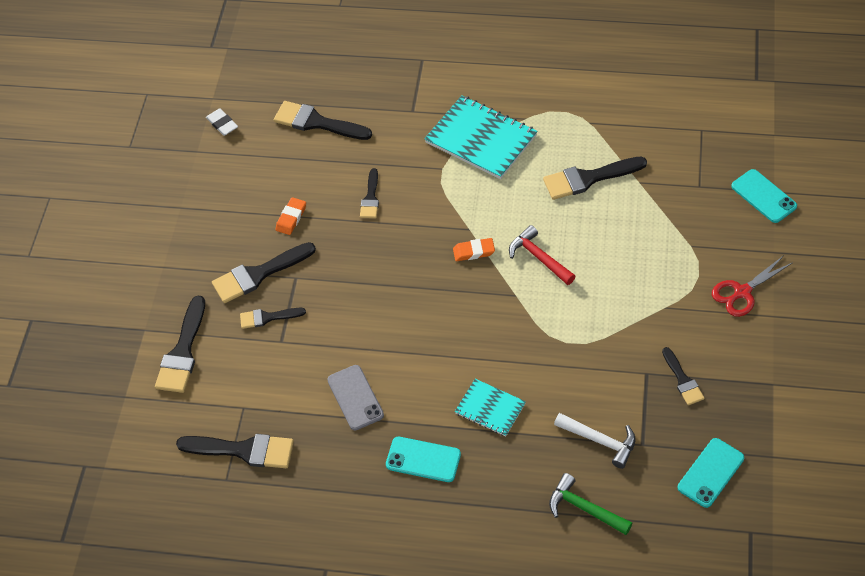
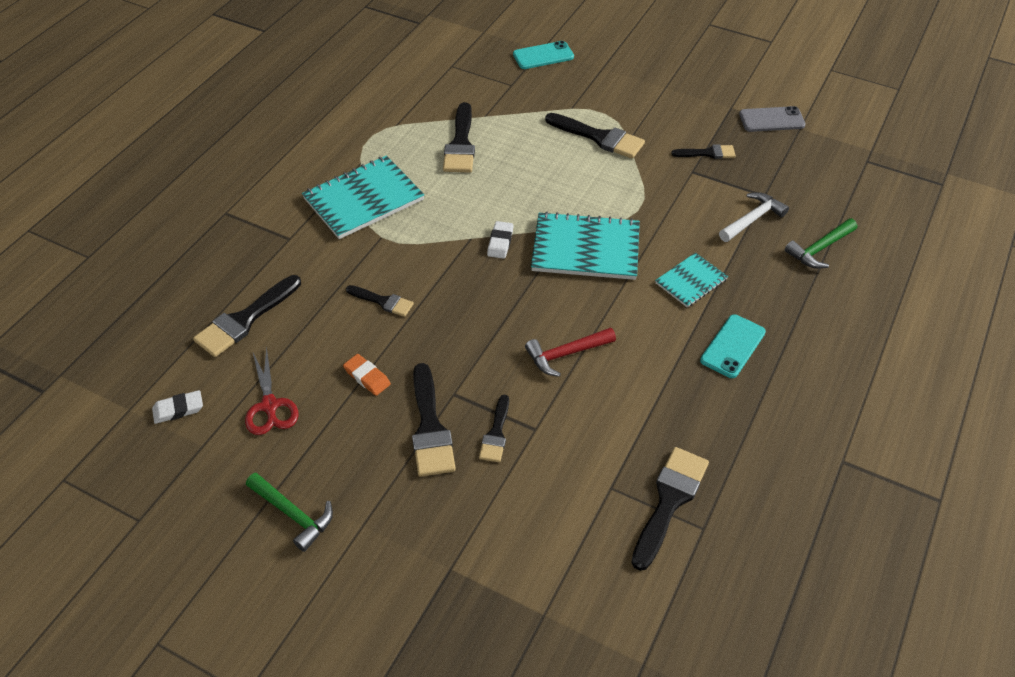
camera: 75 degrees left, 5 degrees down
black brush [155,296,205,393] -> black brush moved to [545,113,645,159]
grey phone [327,365,384,430] -> grey phone moved to [739,106,806,132]
orange eraser [453,238,495,261] -> white eraser [487,221,513,259]
red hammer [509,225,576,285] -> red hammer moved to [525,328,616,377]
turquoise phone [678,438,744,508] -> none
red scissors [712,255,792,317] -> red scissors moved to [245,346,299,435]
none -> green hammer [246,473,333,552]
none -> turquoise notebook [531,211,640,280]

